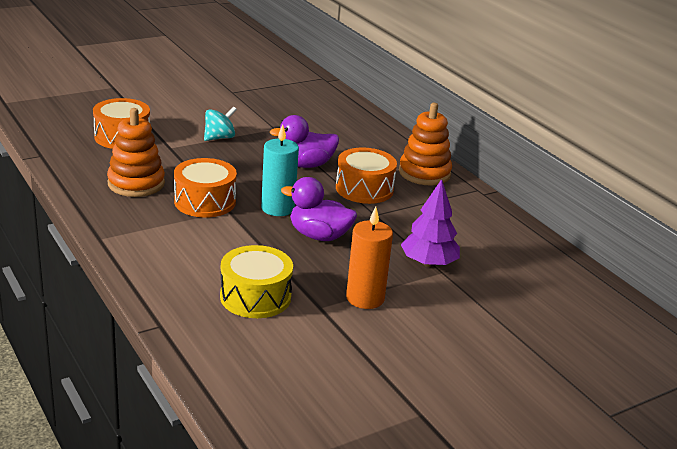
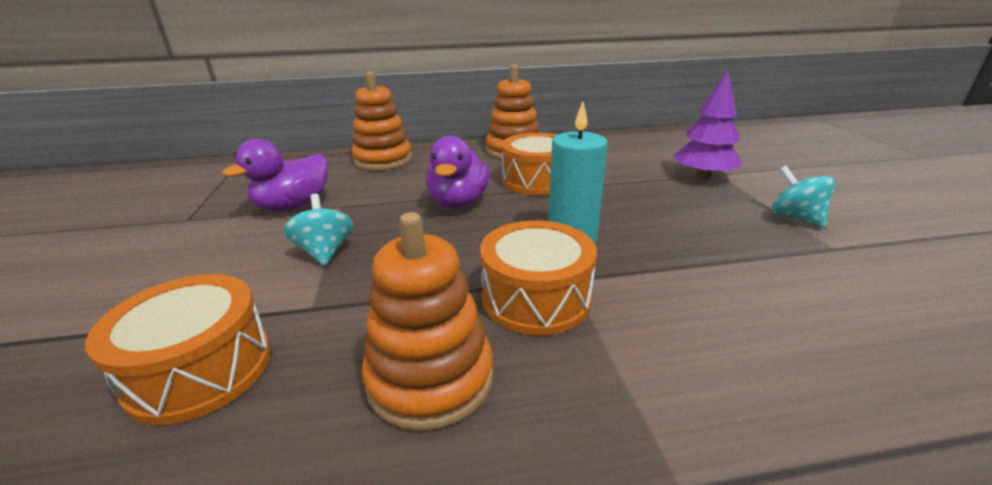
camera: 65 degrees left, 0 degrees up
yellow drum [220,245,293,318] -> none
purple duck [281,177,357,241] -> purple duck moved to [222,139,328,211]
orange candle [346,207,393,309] -> turquoise spinning top [772,166,835,228]
none -> orange stacking toy [351,71,412,171]

